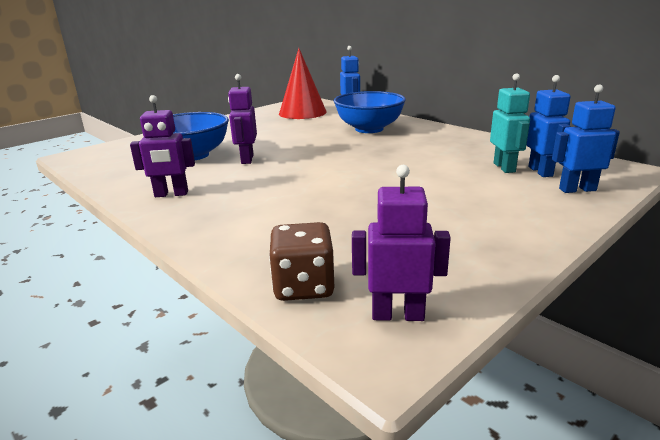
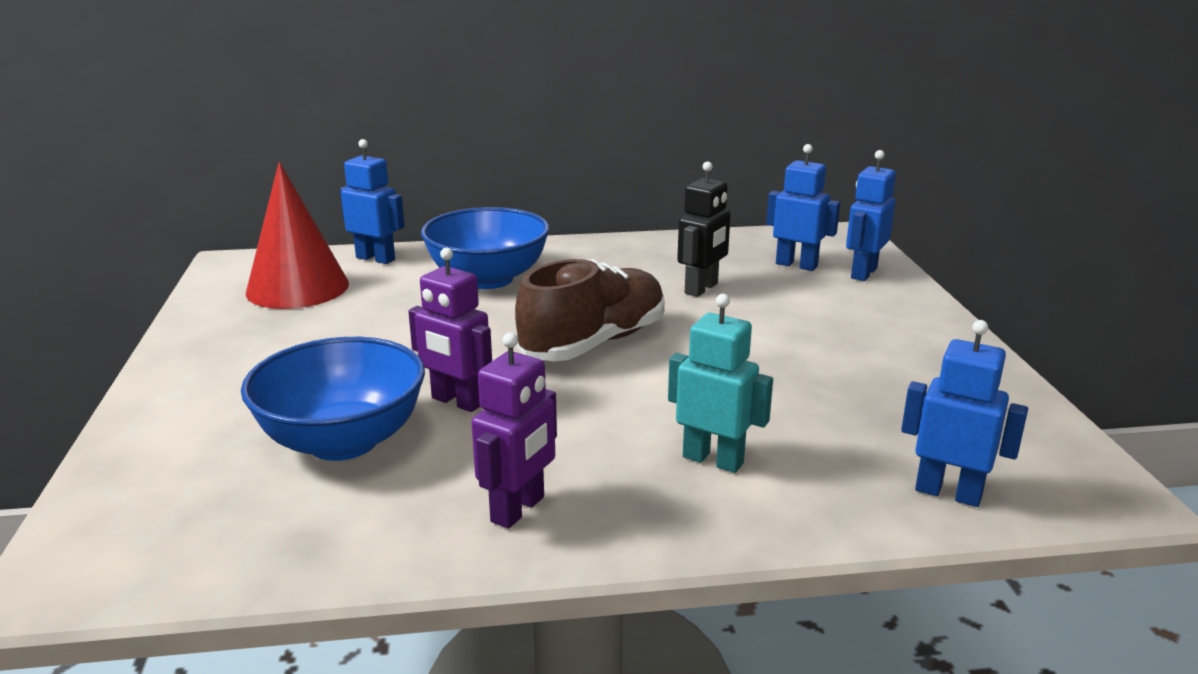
camera: 55 degrees left, 0 degrees up
brown dice [269,222,334,301] -> blue robot [901,320,1028,507]
purple robot [352,165,451,321] -> none
turquoise robot [490,73,530,173] -> turquoise robot moved to [668,294,773,473]
none -> brown shoe [515,259,665,361]
none -> black robot [677,161,731,297]

